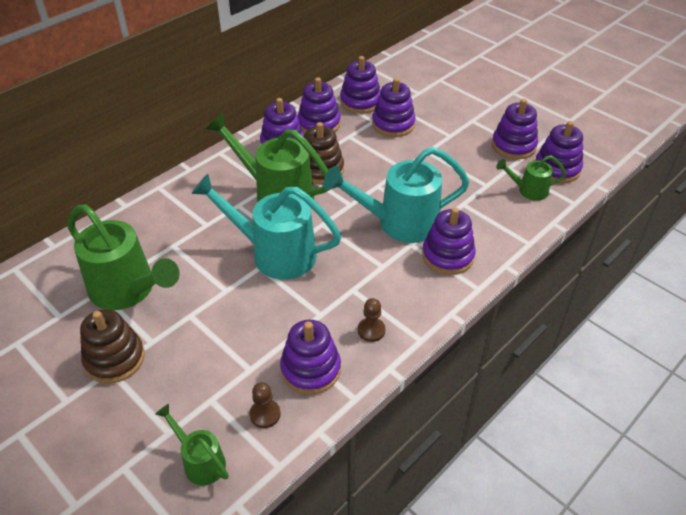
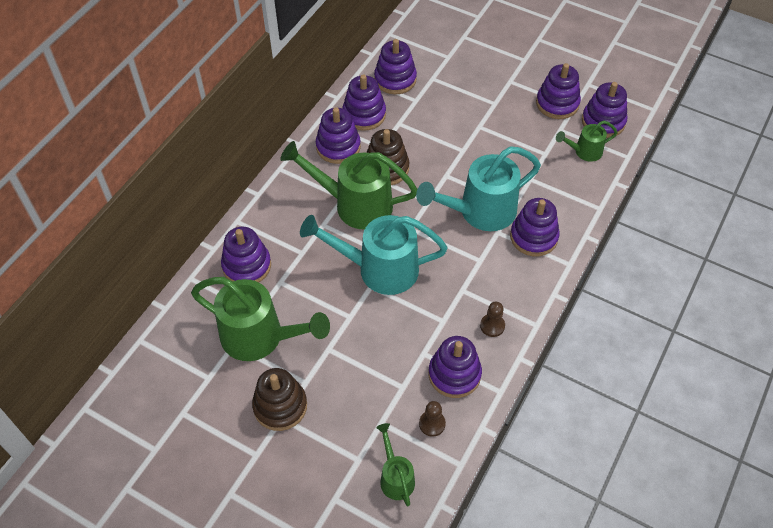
camera: 15 degrees left, 10 degrees up
green watering can [155,404,229,486] -> green watering can turned 45 degrees clockwise [376,423,415,506]
purple stacking toy [372,78,415,137] -> purple stacking toy moved to [221,227,271,282]

